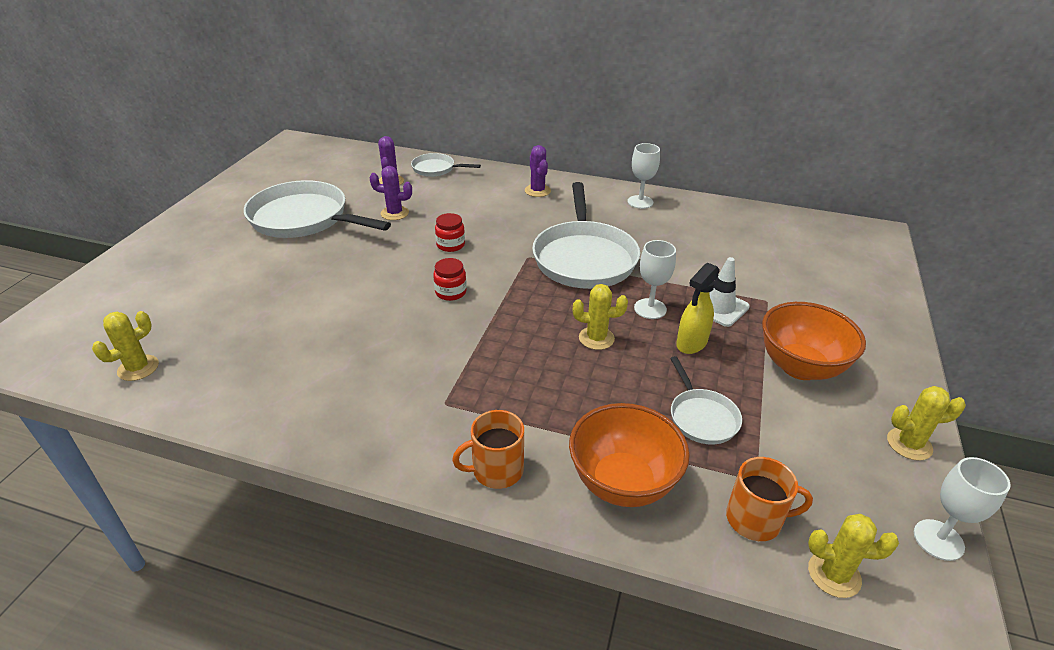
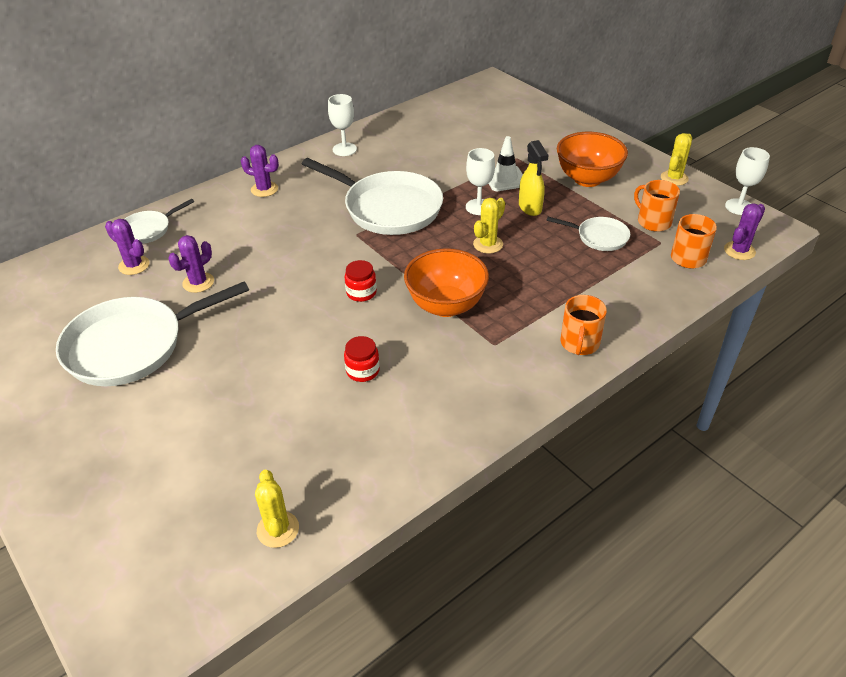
camera: 55 degrees left, 5 degrees up
red jar [435,213,465,252] -> red jar moved to [344,336,380,382]
orange bowl [569,403,690,507] -> orange bowl moved to [404,248,489,317]
yellow cactus [808,514,899,598] -> purple cactus [724,203,765,260]
none -> orange mug [634,180,680,232]

